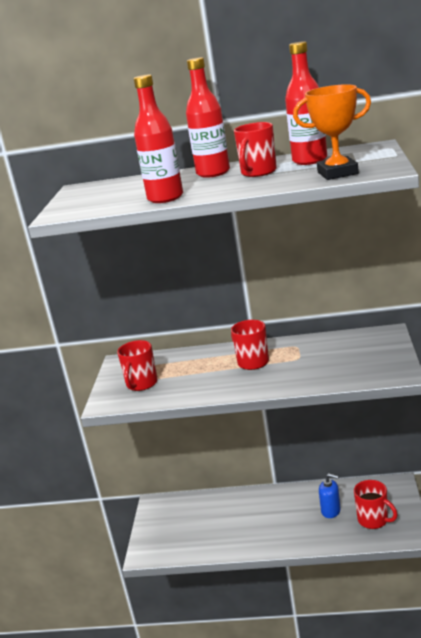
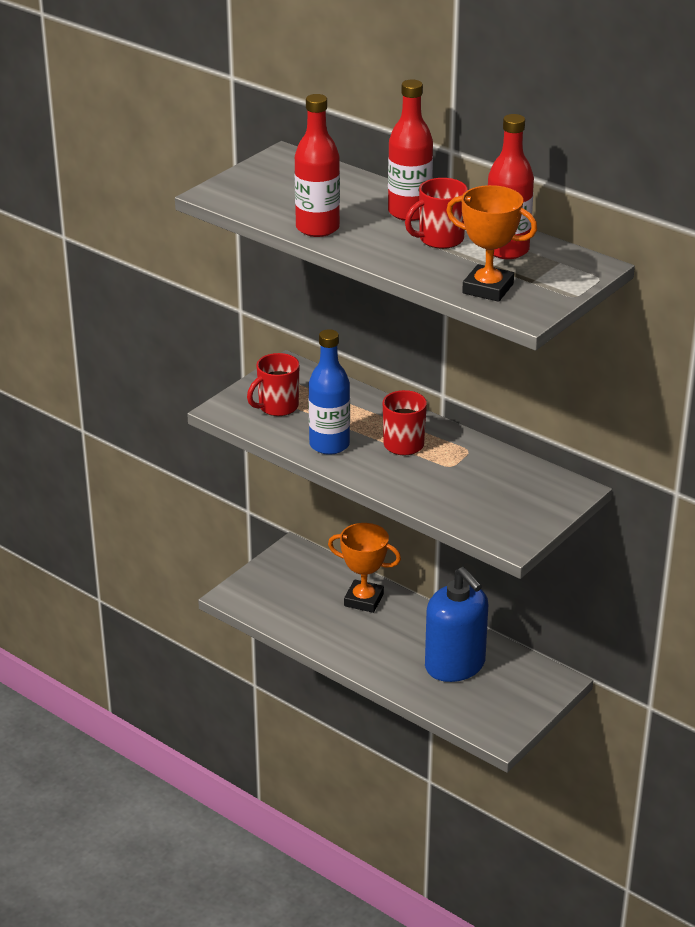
camera: 30 degrees right, 10 degrees up
blue soap dispenser [319,473,341,518] -> blue soap dispenser [425,567,488,682], size x2.04
red mug [354,480,398,529] -> none
none -> blue bottle [308,329,350,455]
none -> orange trophy [328,523,401,613]

